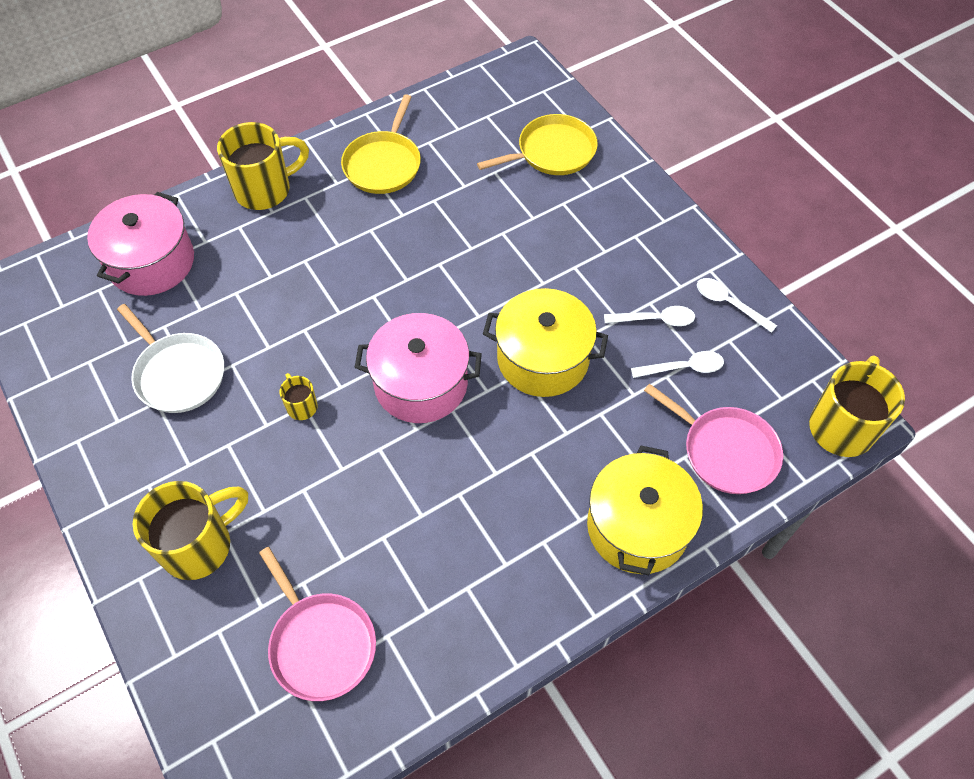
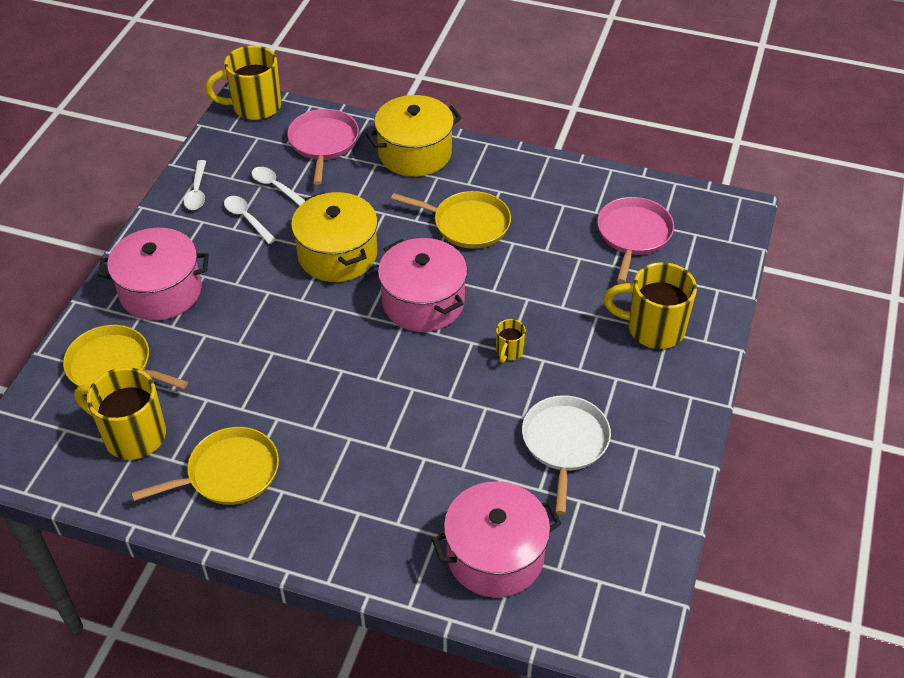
camera: 130 degrees left, 10 degrees down
yellow mug [217,122,309,210] -> yellow mug moved to [74,367,166,460]
none -> pink pot [98,228,209,321]
none -> yellow pan [391,191,511,249]

